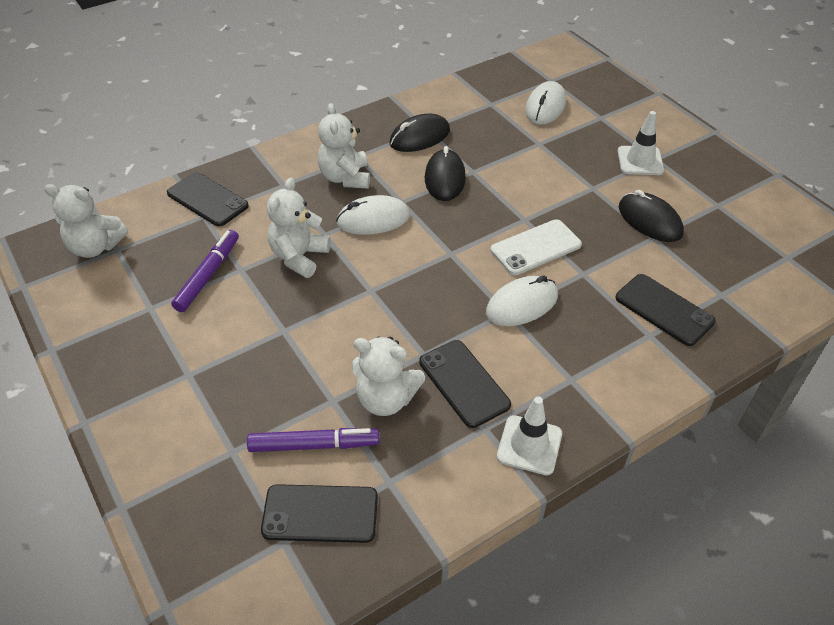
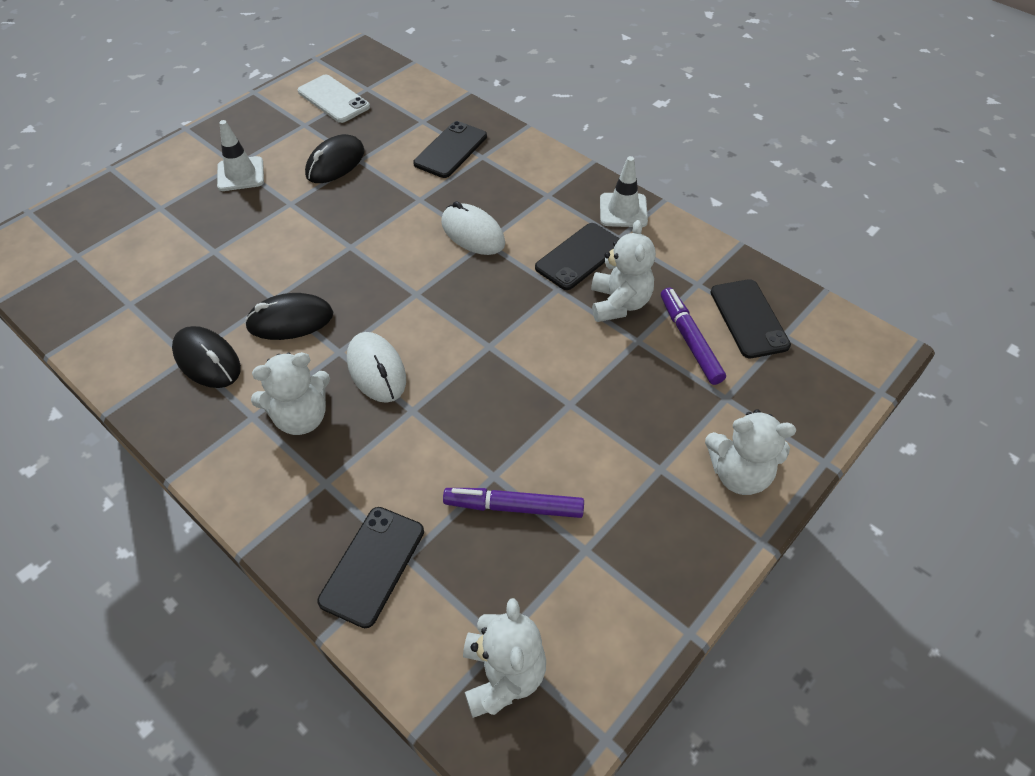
camera: 105 degrees left, 5 degrees up
white teddy bear [267,178,331,278] -> white teddy bear moved to [705,409,796,495]
white phone [491,219,582,275] -> white phone moved to [298,75,370,123]
white mouse [525,81,566,124] -> none

